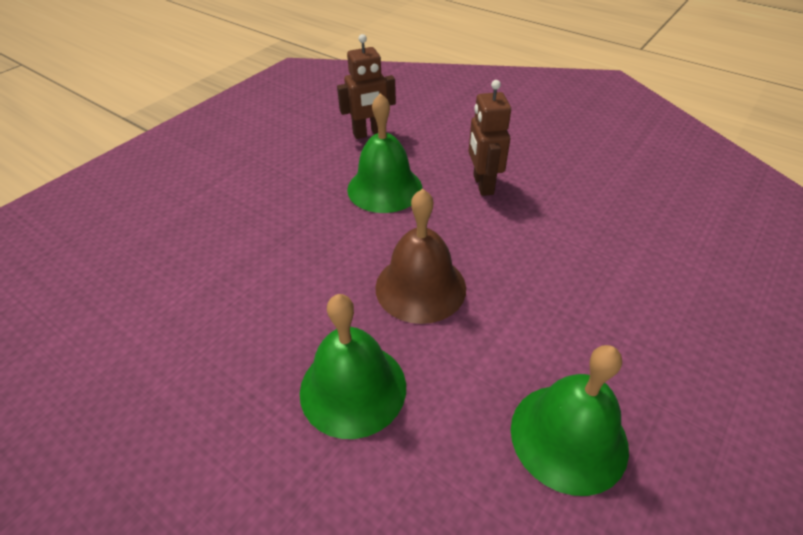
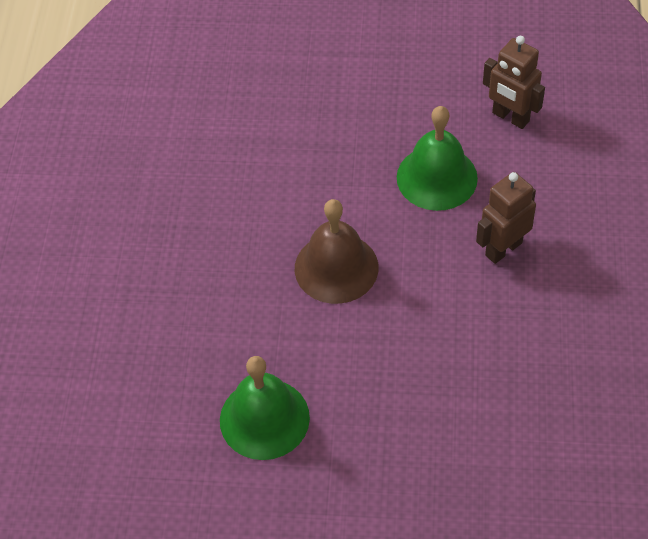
camera: 60 degrees right, 10 degrees up
green bell [300,294,406,439] -> none

